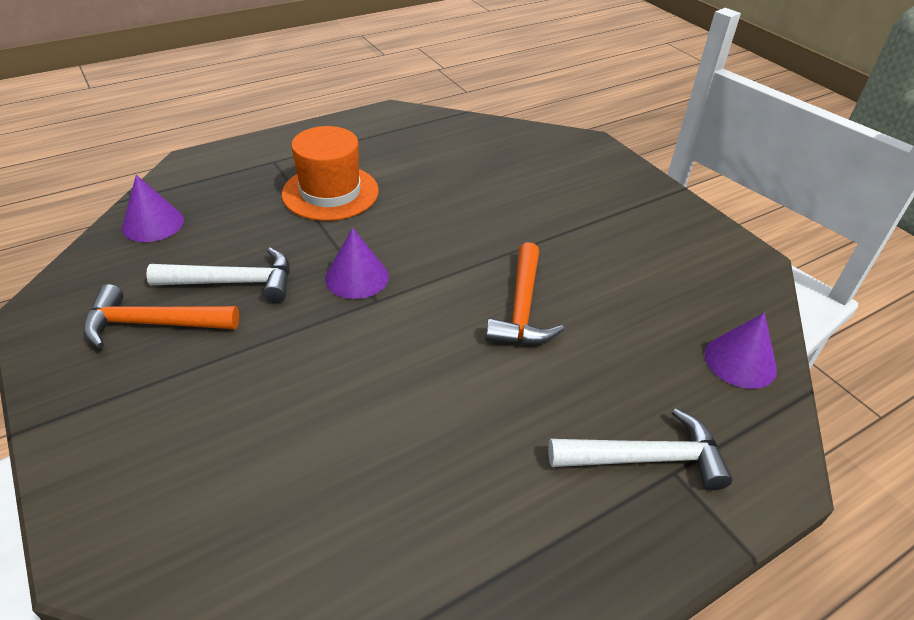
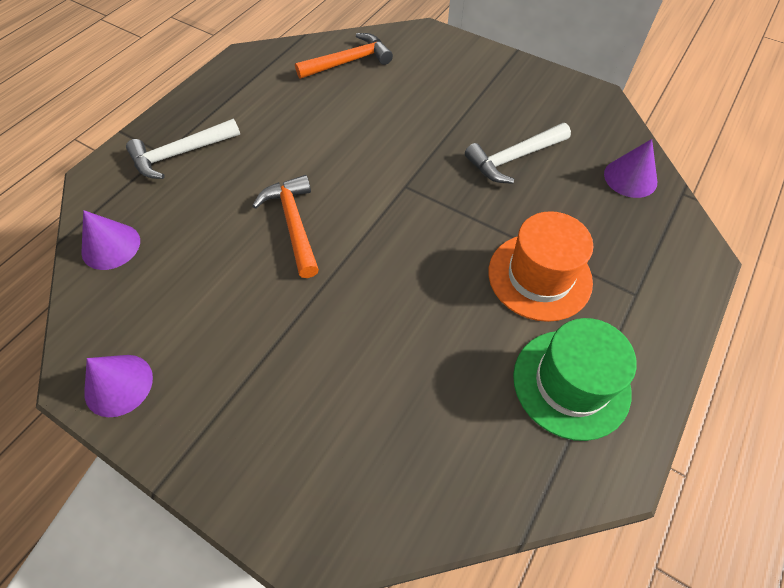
camera: 155 degrees right, 15 degrees up
orange hammer [83,284,239,348] -> orange hammer moved to [295,33,393,79]
purple cone [325,228,389,299] -> purple cone moved to [84,355,153,417]
none -> green hat [513,318,637,441]

